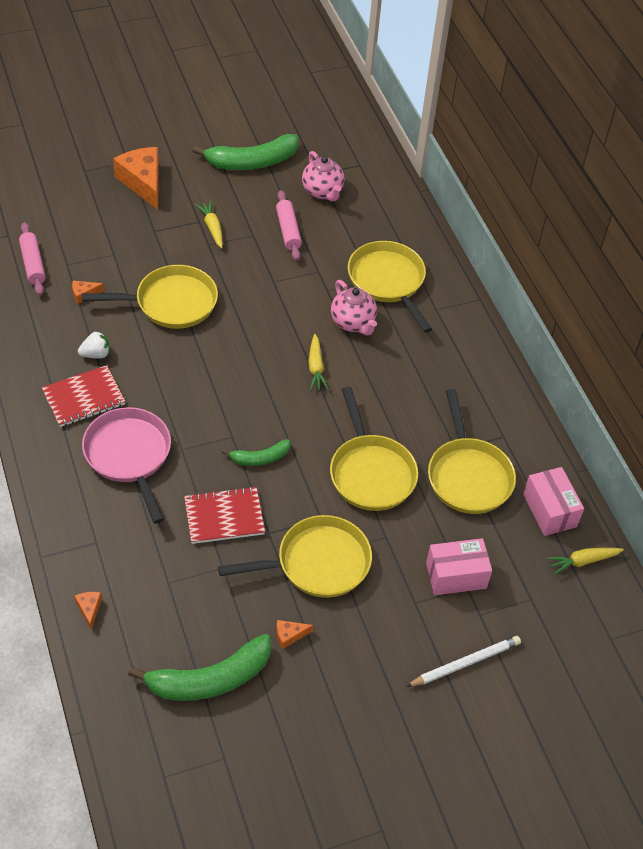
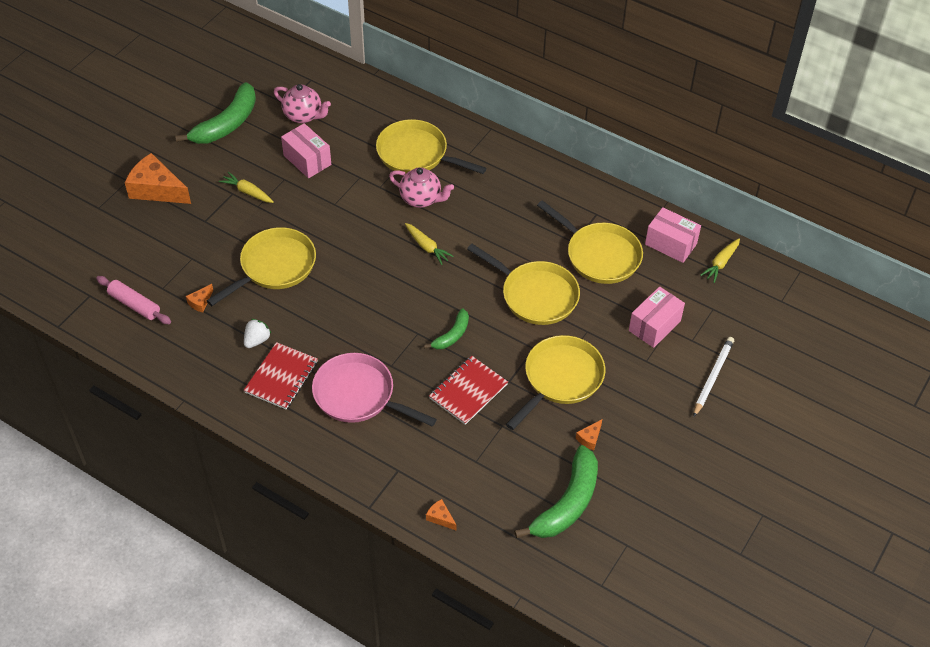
camera: 35 degrees left, 0 degrees up
pink rolling pin [276,190,302,261] -> pink box [281,123,331,178]

